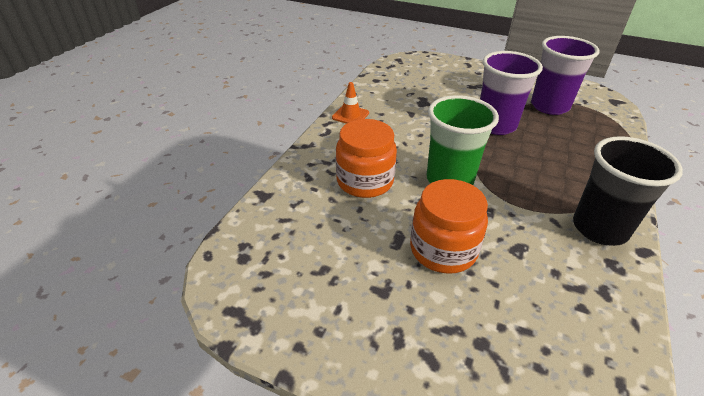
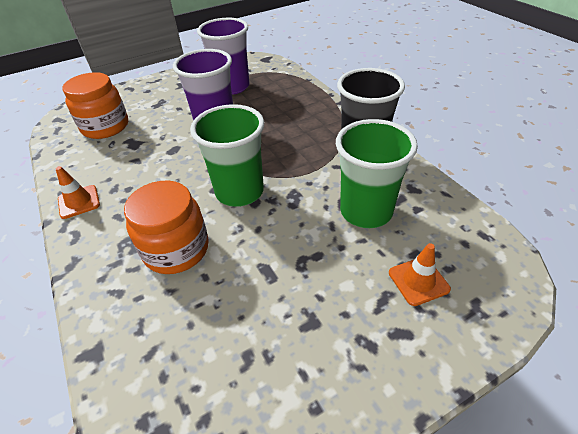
camera: 50 degrees left, 5 degrees up
orange jar [410,179,488,274] -> orange jar moved to [63,72,128,139]
none -> green cup [336,119,418,228]
none -> orange traffic cone [389,243,451,306]

